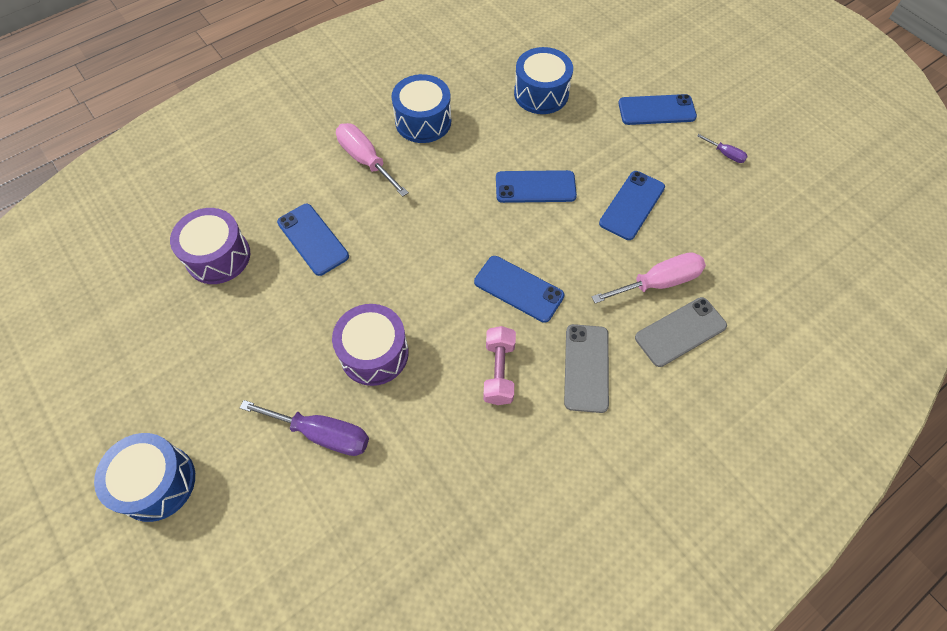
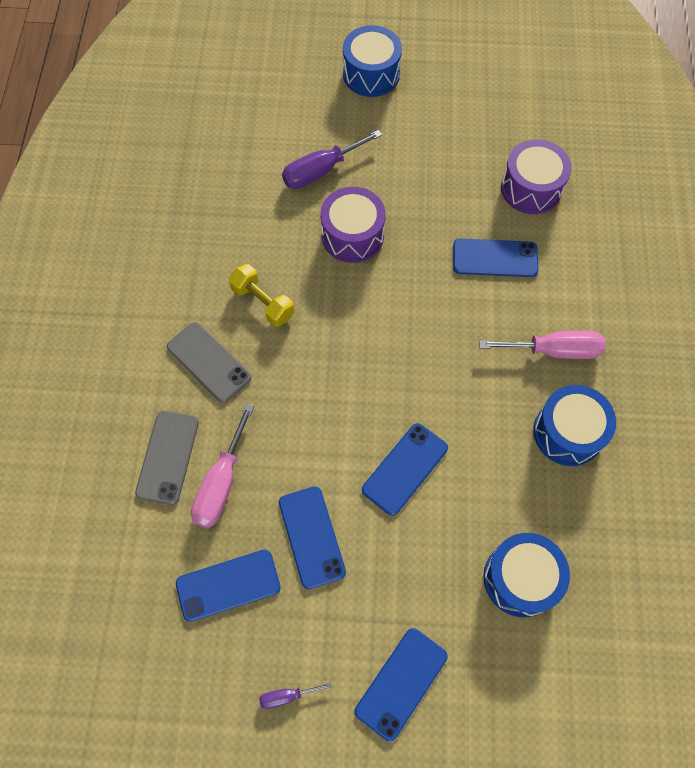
camera: 130 degrees right, 5 degrees up
blue phone [474,256,565,323] -> blue phone moved to [176,549,281,622]
pink dumbbell [483,326,516,405] -> yellow dumbbell [229,264,295,327]

